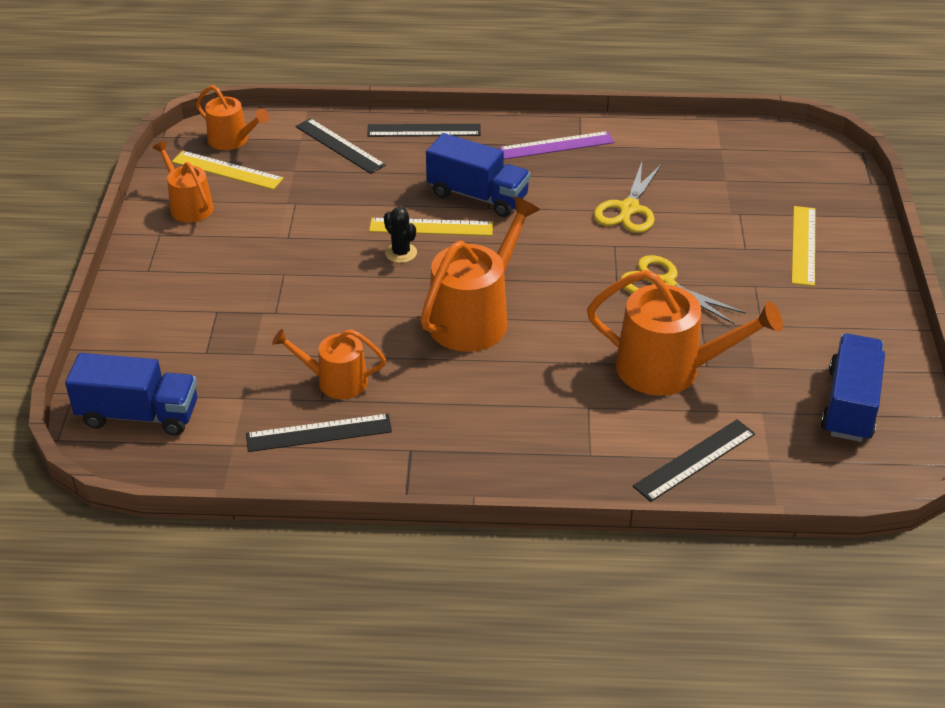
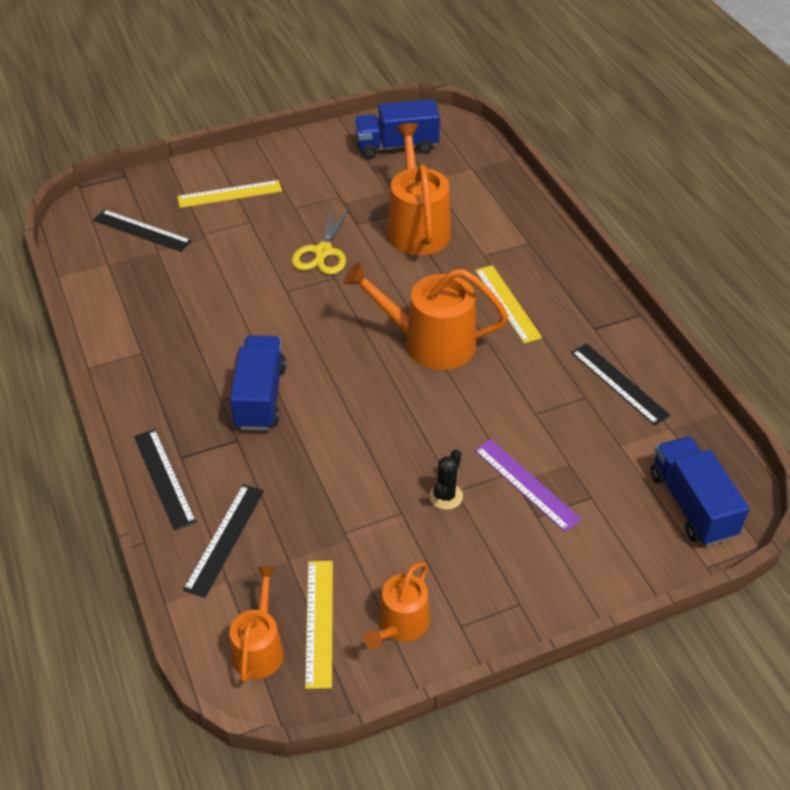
camera: 115 degrees left, 5 degrees up
orange watering can [272,329,386,399] -> none
yellow ruler [369,218,493,236] -> yellow ruler moved to [475,265,542,344]
black cactus [384,207,417,263] -> black cactus moved to [429,449,463,510]
purple ruler [499,131,614,159] -> purple ruler moved to [474,439,582,532]
yellow scissors [594,162,662,233] -> none
black ruler [633,419,755,502] -> black ruler moved to [93,210,192,252]

